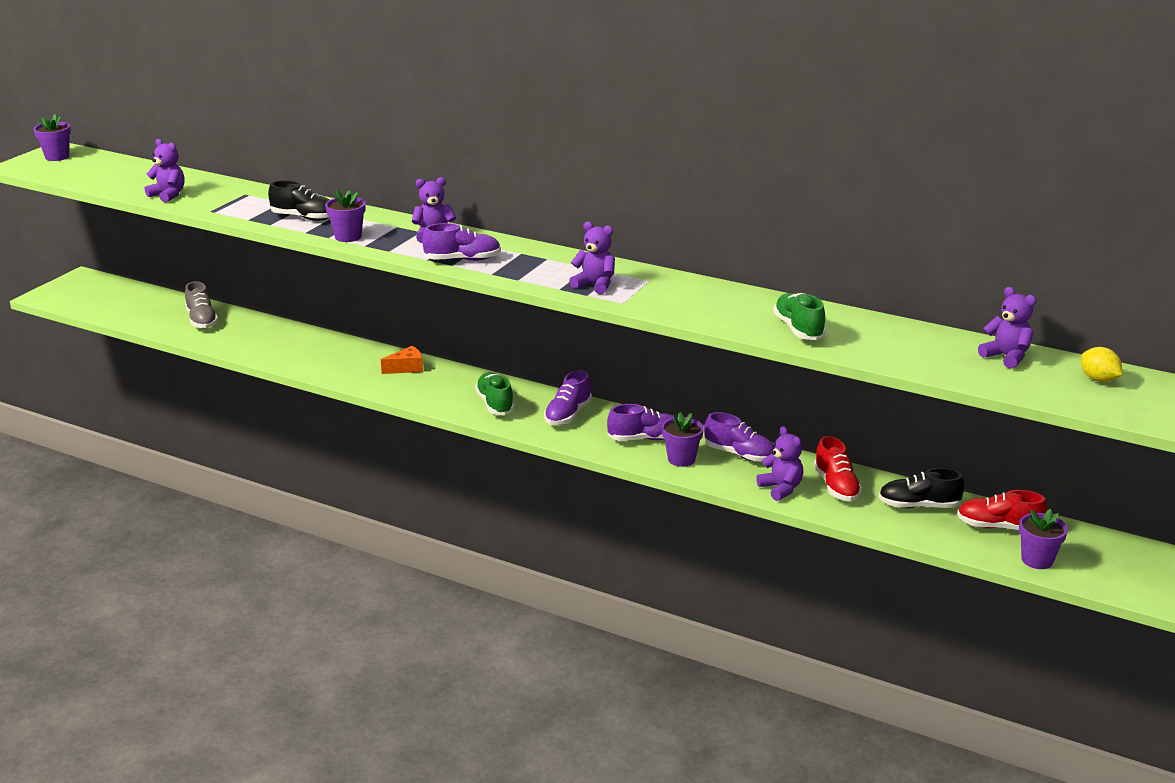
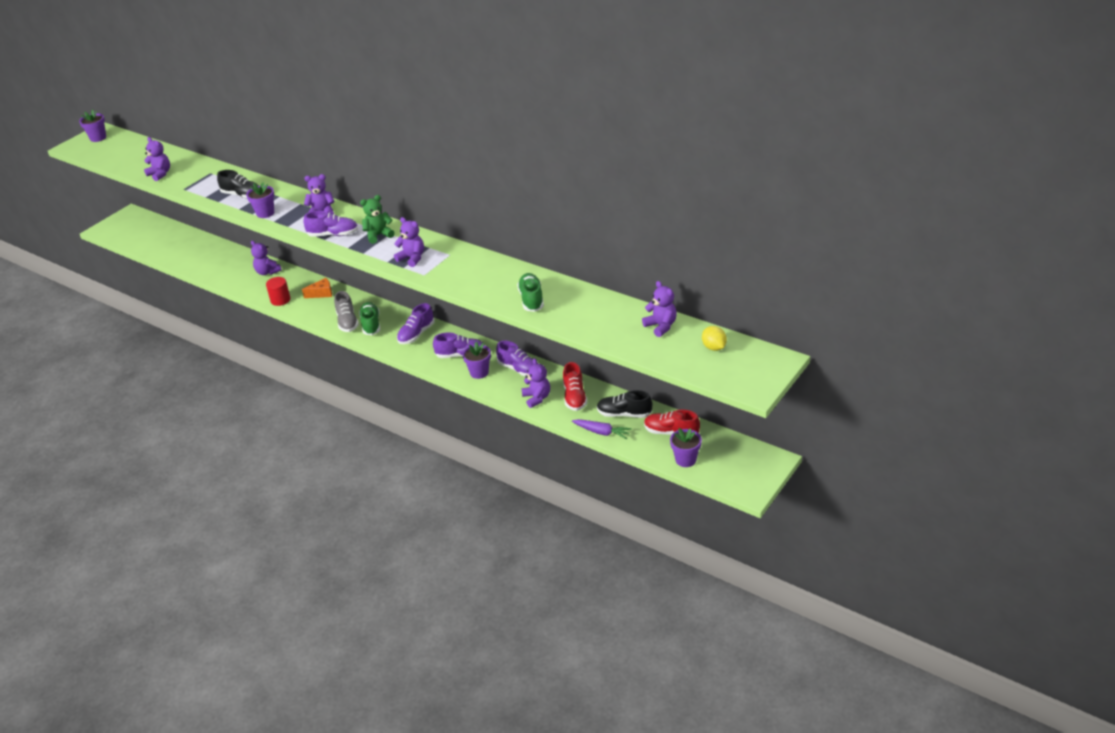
camera: 10 degrees right, 10 degrees up
grey shoe [185,281,218,329] -> grey shoe moved to [334,291,359,332]
none -> purple teddy bear [251,241,282,275]
none -> red cylinder [266,277,291,306]
none -> green teddy bear [360,195,395,244]
none -> purple carrot [572,419,632,439]

